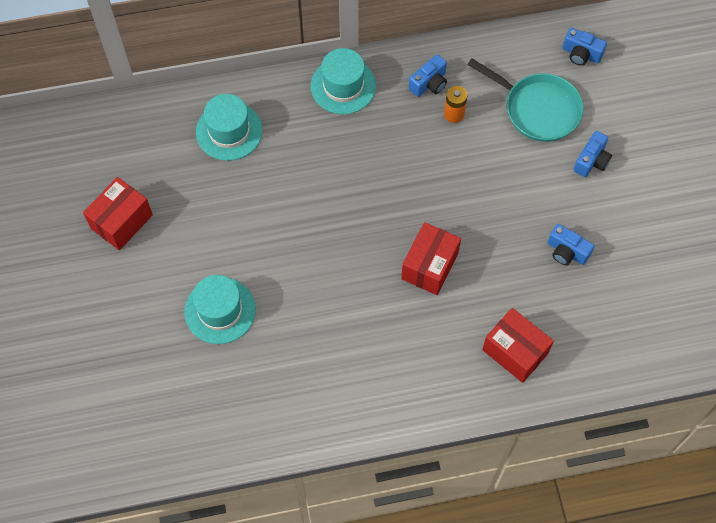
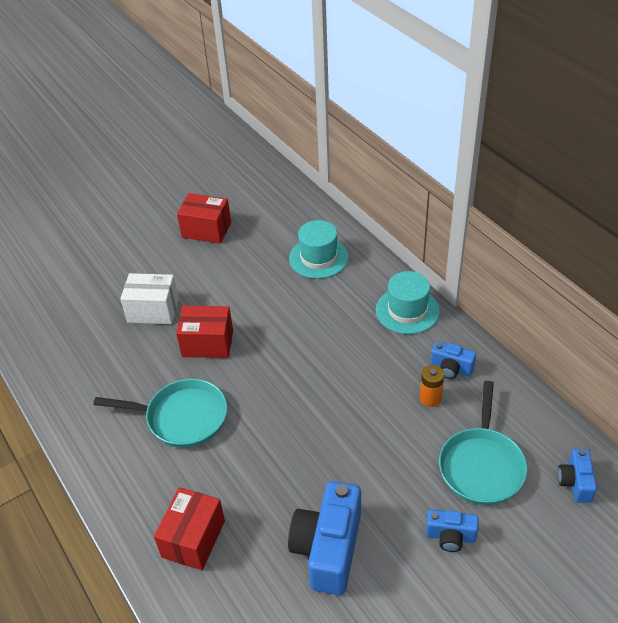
camera: 70 degrees right, 20 degrees down
turquoise hat [185,275,256,344] -> white box [120,273,179,324]
red box [401,222,461,295] -> red box moved to [176,306,233,358]
blue camera [548,224,594,265] -> blue camera [288,481,361,595], size x1.92
none -> turquoise pan [93,379,227,448]

